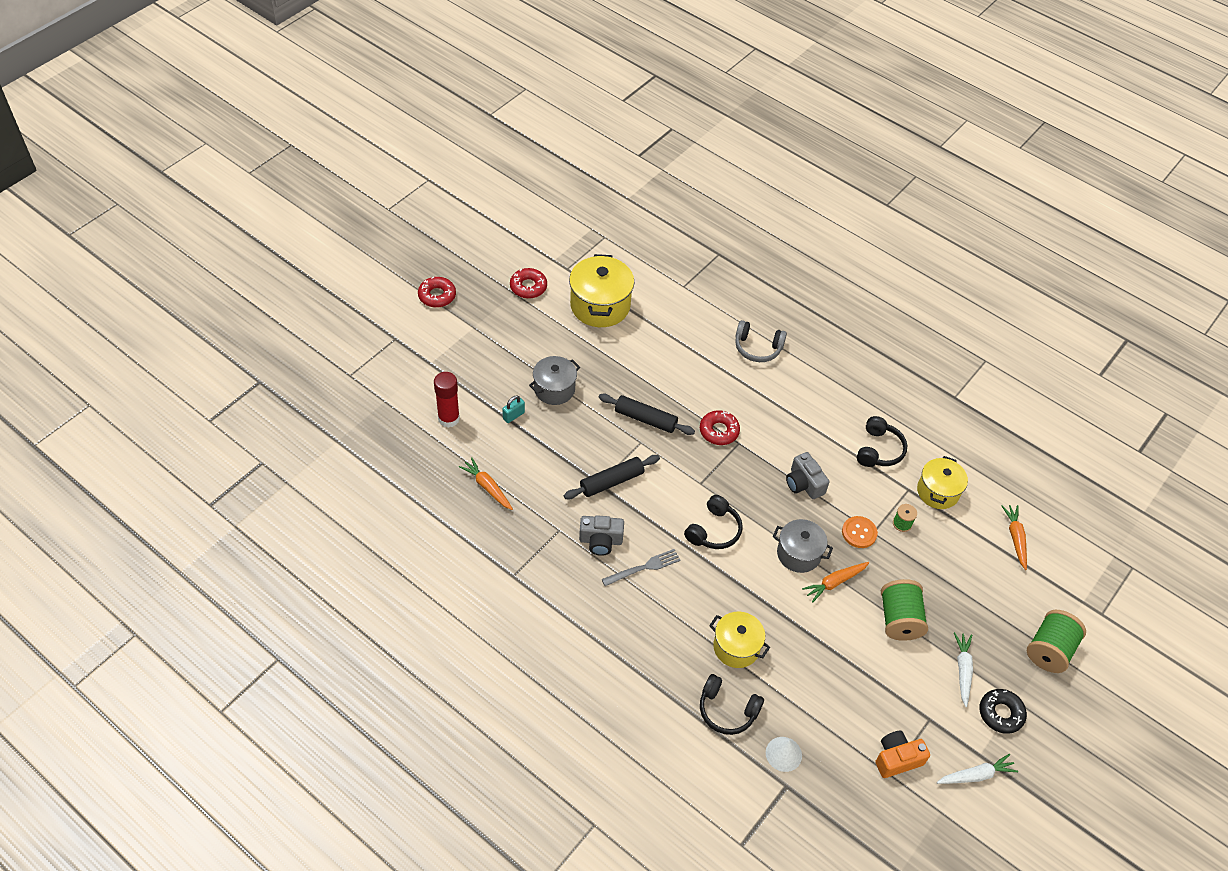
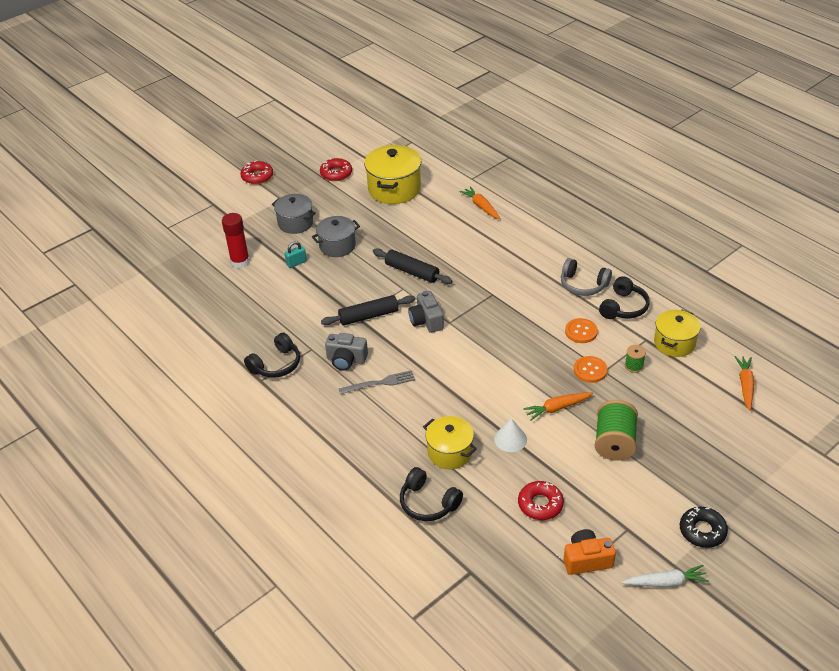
camera: 15 degrees right, 10 degrees down
orange carrot [459,457,513,510] -> orange carrot moved to [459,186,501,219]
black headphones [684,495,743,549] -> black headphones moved to [244,333,300,378]
red donut [700,410,740,445] -> red donut moved to [518,481,564,520]
grey headphones [735,320,787,362] -> grey headphones moved to [561,258,612,296]
white cone [766,737,802,772] -> white cone moved to [494,418,527,452]
grey pot [773,519,833,573] -> grey pot moved to [272,194,316,234]
grey camera [786,452,829,499] -> grey camera moved to [408,291,444,333]
white carrot [954,632,973,707] -> none
green spool [1027,610,1086,673] -> none
none -> orange button [565,318,598,343]

